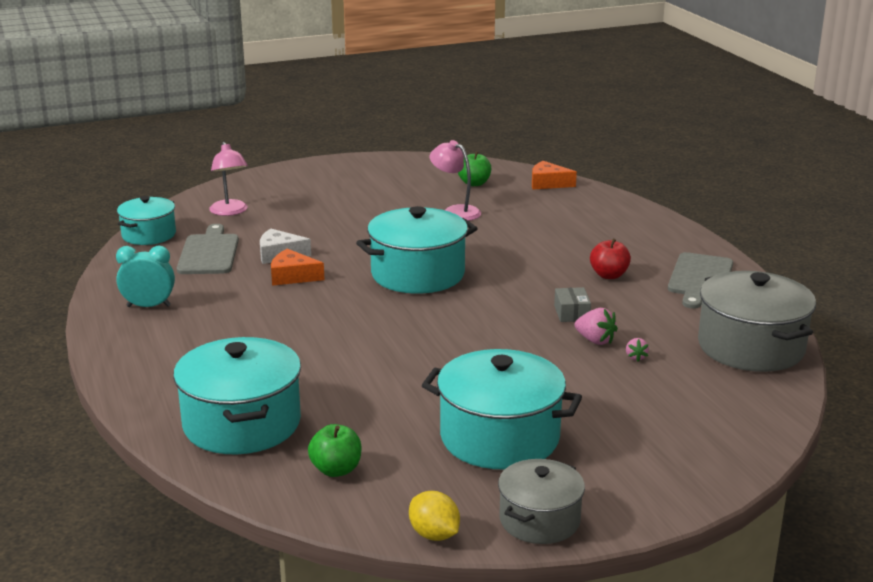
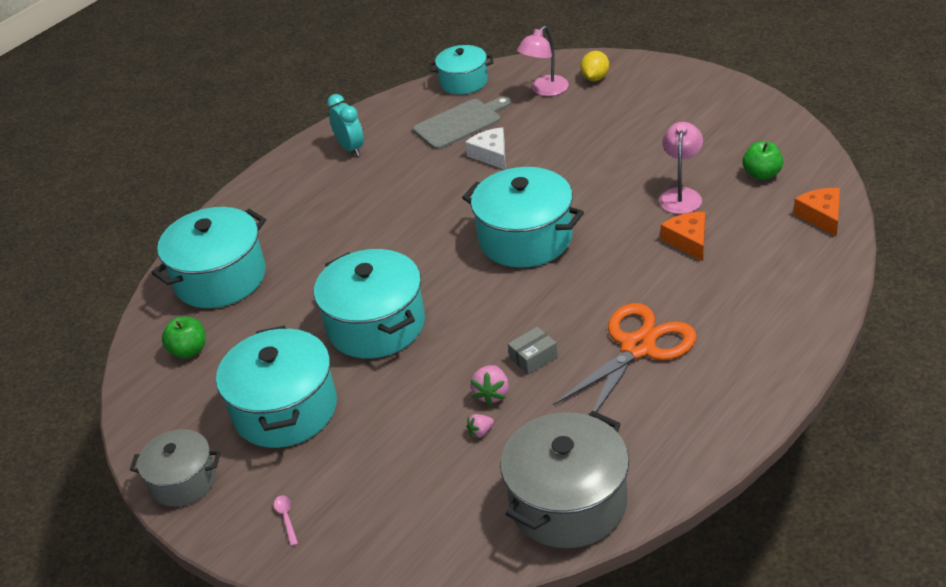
camera: 65 degrees right, 15 degrees up
orange cheese [271,249,324,286] -> orange cheese moved to [661,212,705,261]
yellow lemon [409,491,460,541] -> yellow lemon moved to [580,51,609,81]
red apple [590,238,631,279] -> orange scissors [553,303,697,412]
grey cutting board [668,252,733,309] -> none
none -> pink spoon [274,495,298,546]
none -> turquoise pot [314,249,425,358]

